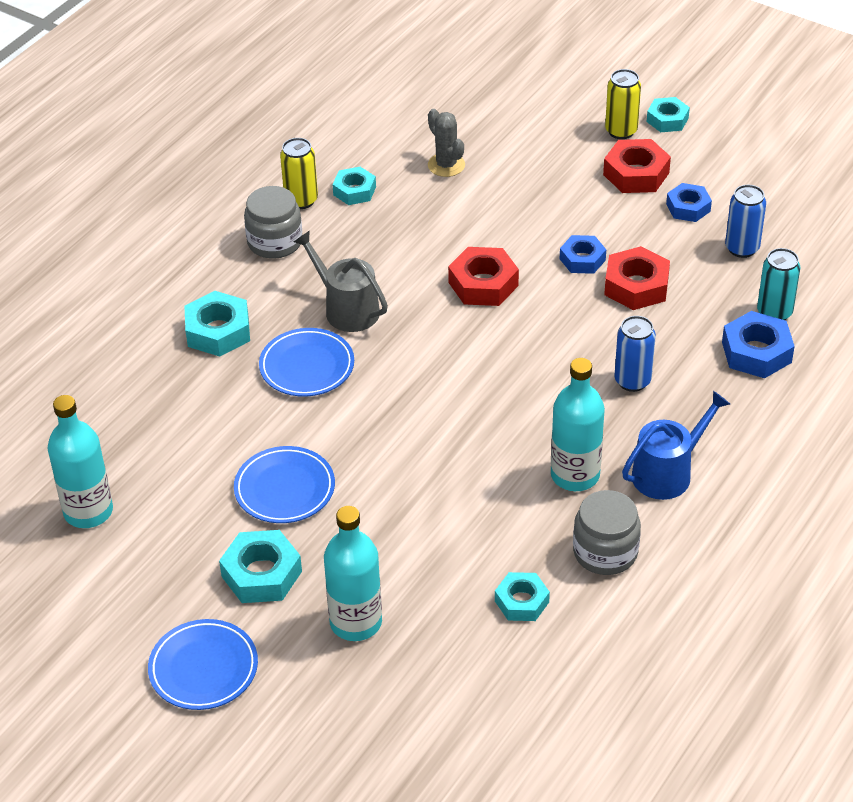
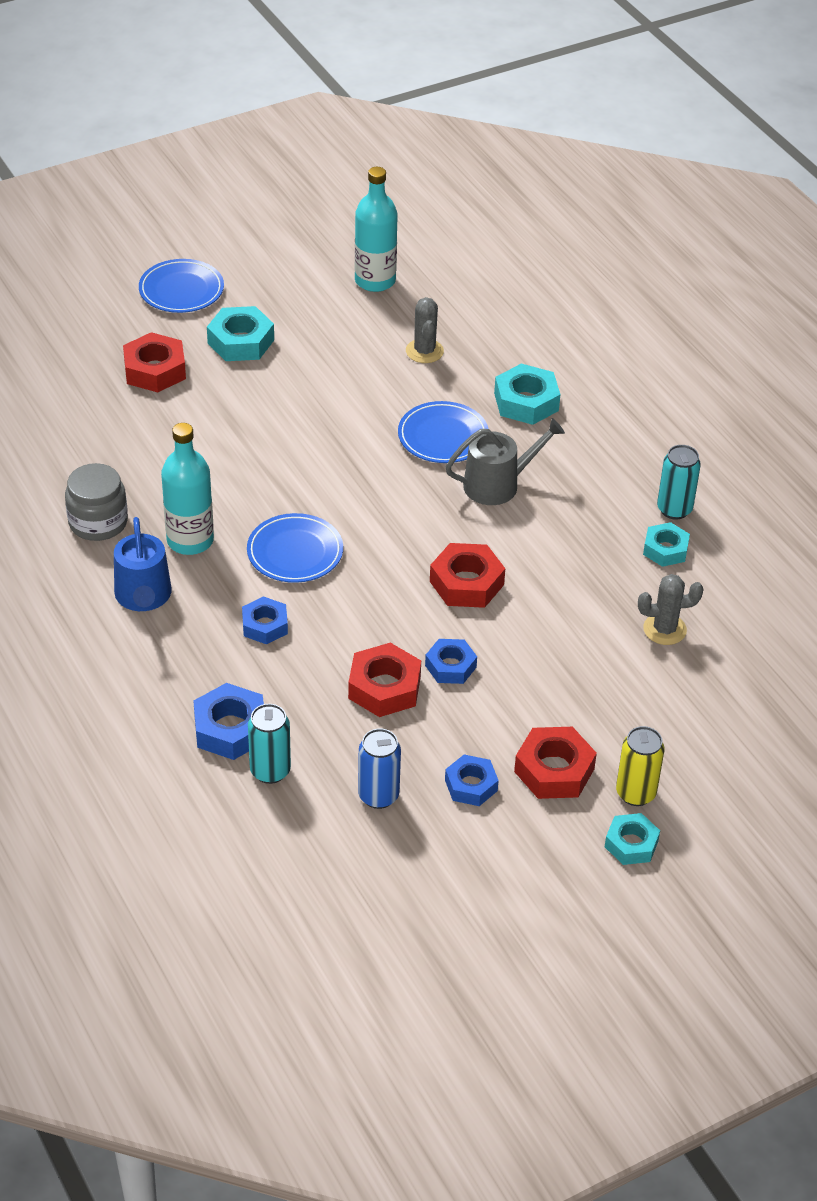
camera: 115 degrees right, 0 degrees up
blue plate [234,446,335,523] -> blue plate moved to [247,513,343,583]
grey jar [244,186,302,259] -> none
yellow can [280,138,318,209] -> turquoise can [657,445,701,520]
turquoise bottle [324,506,382,641] -> red nut [123,332,186,392]
turquoise nut [495,572,550,621] -> none
blue can [614,316,656,392] -> blue nut [242,596,288,645]
none -> grey cactus [406,297,444,363]

